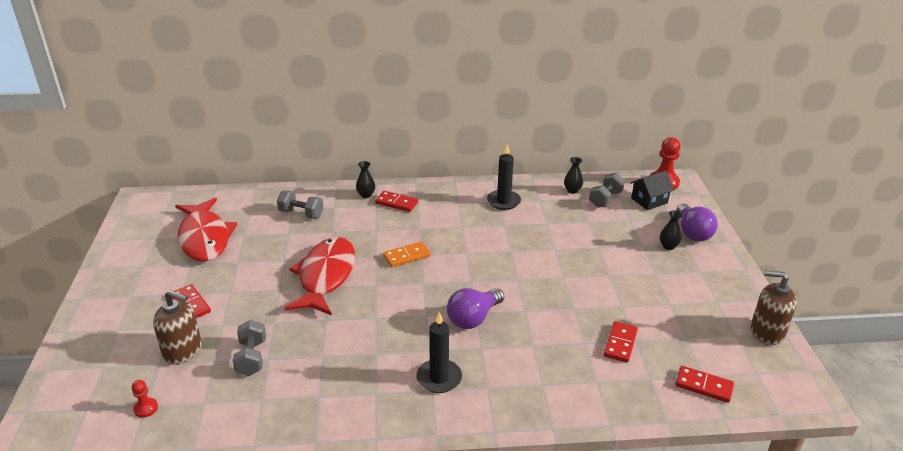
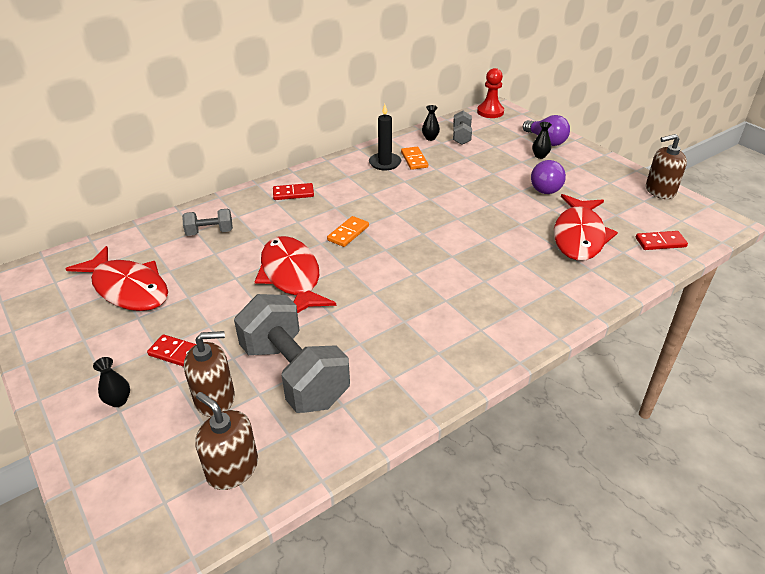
camera: 30 degrees left, 5 degrees up
red pawn [131,380,158,418] -> brown soap dispenser [195,392,258,490]
grey dumbbell [233,320,266,376] -> grey dumbbell [234,294,350,413], size x2.10
black vase [356,161,375,198] -> black vase moved to [93,357,130,407]
black candle [416,312,462,393] -> none
purple light bulb [447,288,504,329] -> purple light bulb moved to [531,160,566,194]
red domino [604,321,638,363] -> red fish [554,194,618,261]
black house [631,171,674,210] -> none
none -> orange domino [401,147,428,170]

